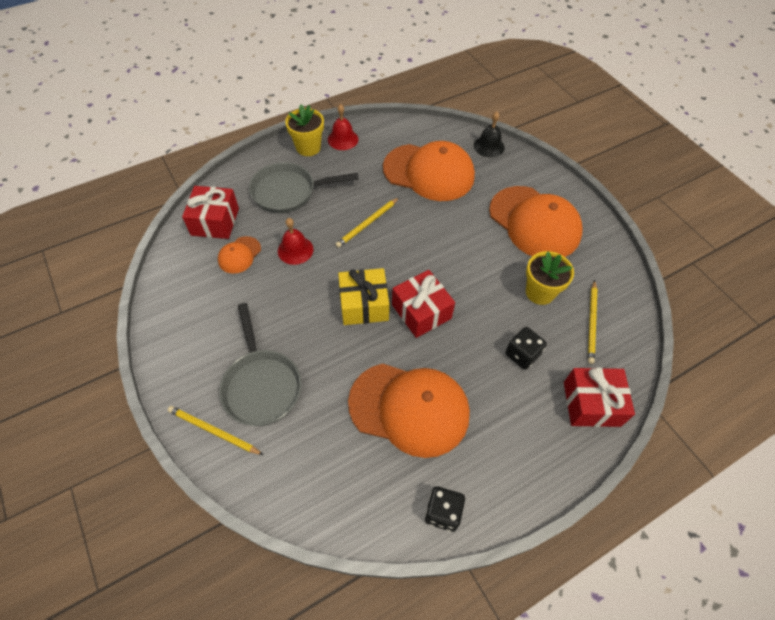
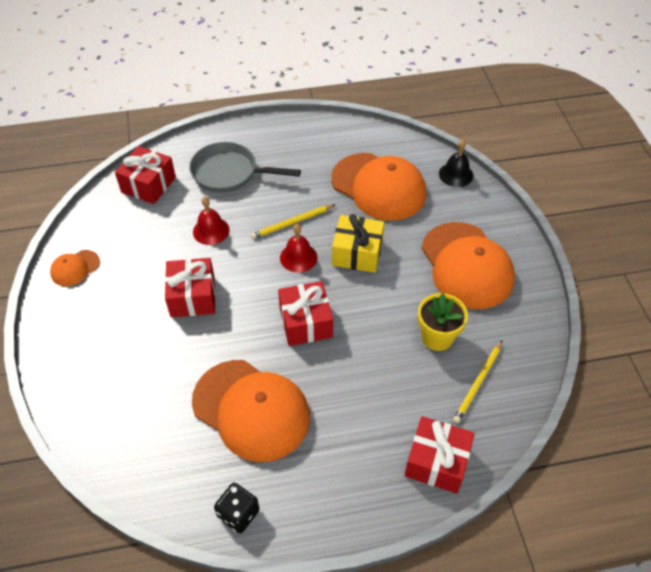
camera: 20 degrees right, 5 degrees down
yellow pencil [168,406,263,455] -> none
orange cap [218,236,261,274] -> orange cap moved to [50,250,100,286]
grey pan [219,303,301,426] -> none
yellow flower pot [285,104,324,156] -> none
red bell [328,104,358,150] -> red bell moved to [280,224,318,273]
yellow gift [338,268,389,325] -> yellow gift moved to [332,214,384,273]
black dice [505,327,547,369] -> none
none -> red gift [165,258,215,317]

